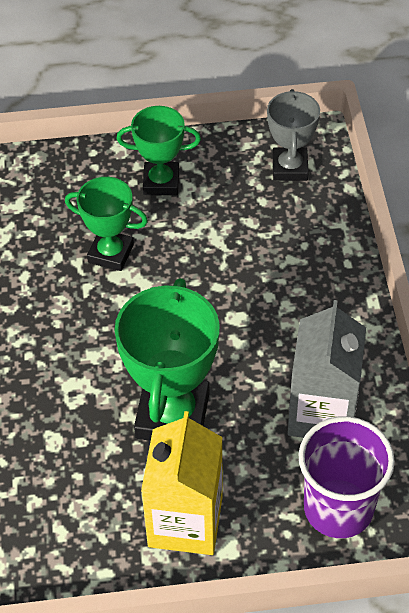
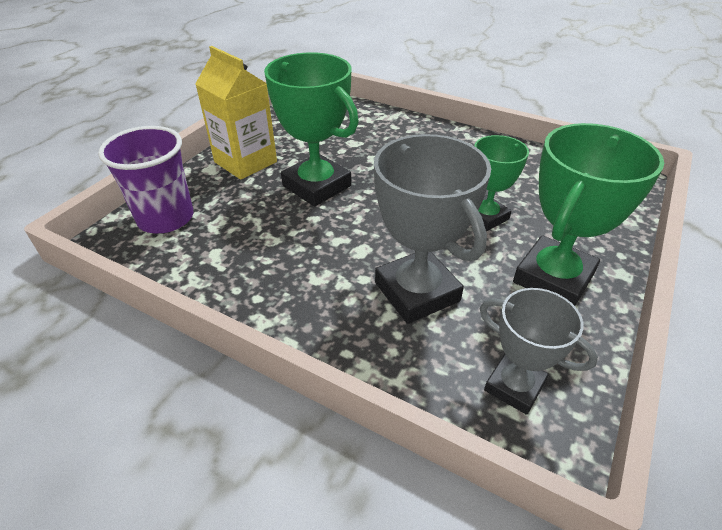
camera: 125 degrees right, 10 degrees down
green trophy [117,106,201,195] -> green trophy [513,123,664,306], size x1.64
grey carton [287,300,366,438] -> none
none -> grey trophy [374,134,491,324]

